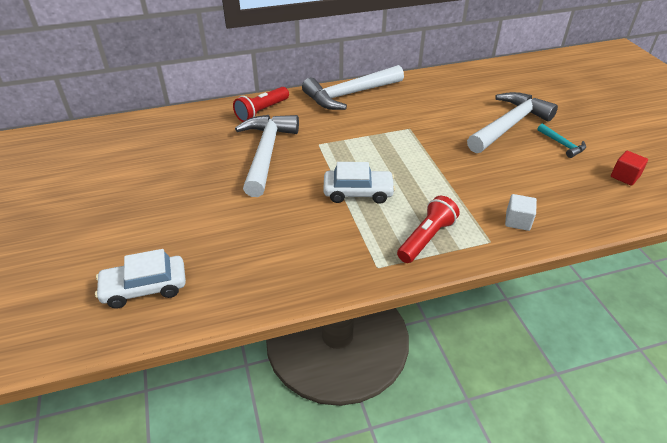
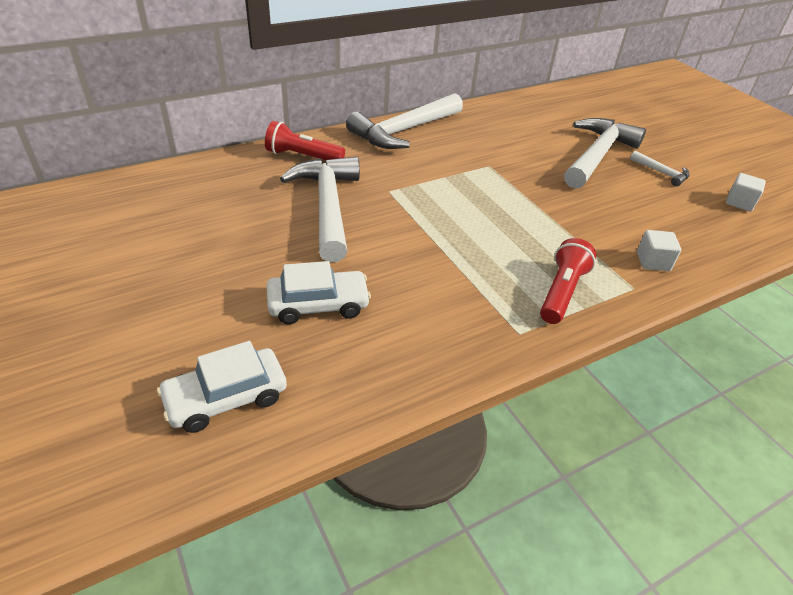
camera: 15 degrees left, 0 degrees up
red flashlight [233,87,289,122] -> red flashlight turned 75 degrees clockwise [265,121,345,160]
white car [323,162,396,204] -> white car moved to [266,261,371,324]
turquoise hammer [538,123,586,158] -> white hammer [630,151,690,187]
red cube [611,151,648,186] -> white cube [726,173,766,212]

